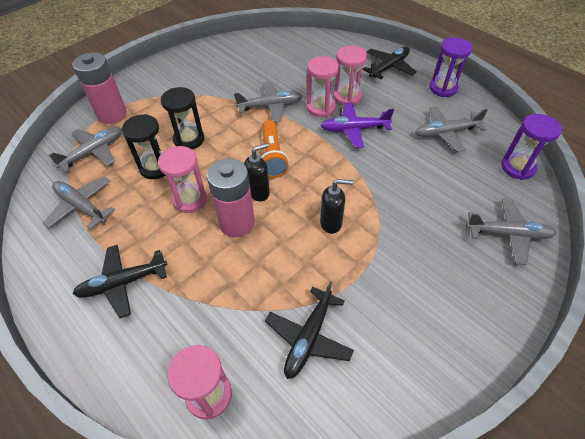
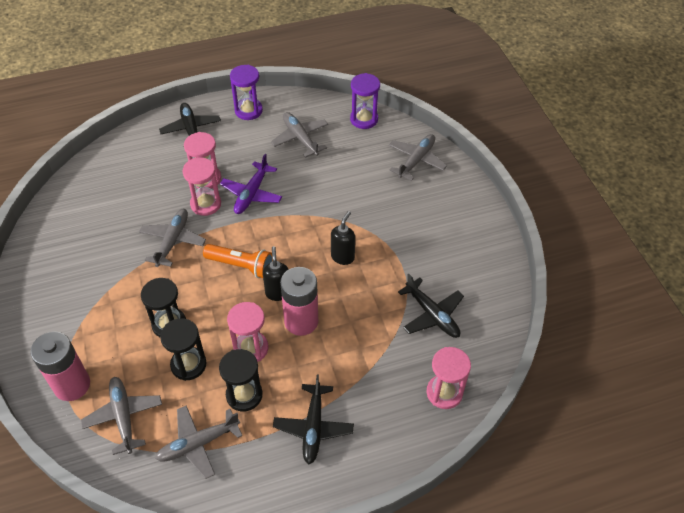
camera: 65 degrees left, 0 degrees up
grey plane [415,106,488,152] -> grey plane turned 135 degrees clockwise [271,112,328,158]
none -> black hourglass [219,349,263,411]

